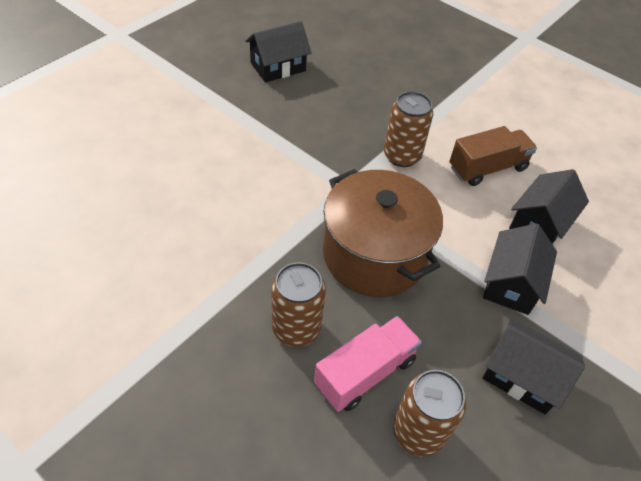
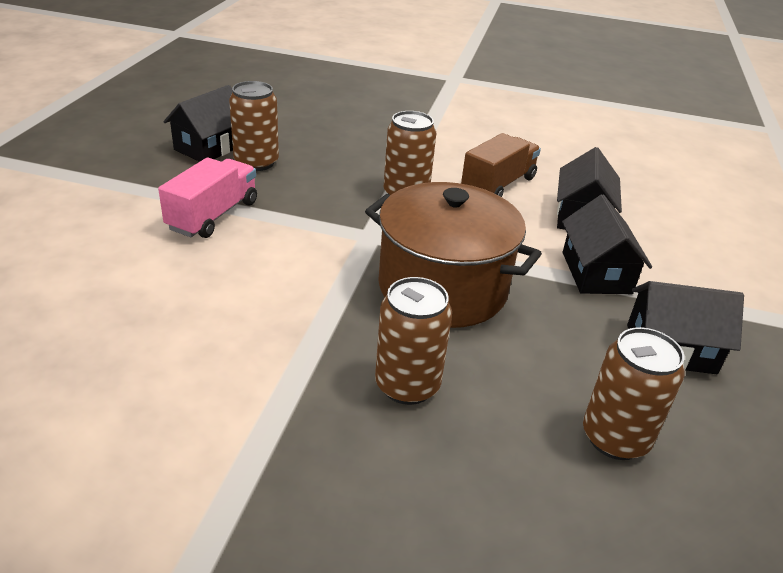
camera: 25 degrees left, 15 degrees down
pink truck [314,316,422,412] -> pink truck moved to [158,157,257,238]
none -> brown can [229,81,279,171]

